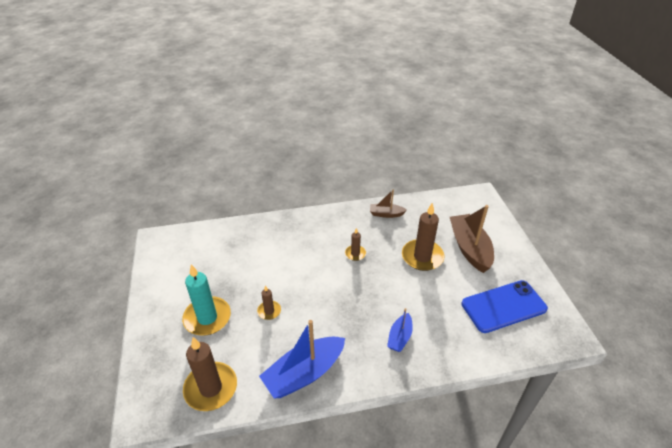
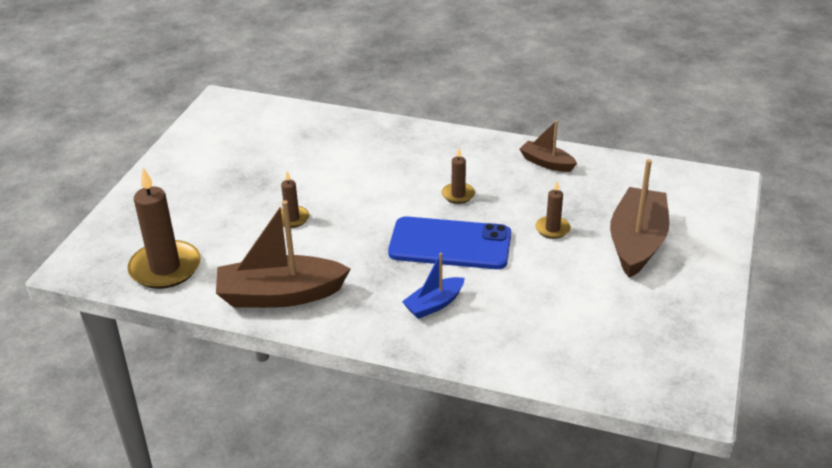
camera: 30 degrees right, 5 degrees down
turquoise candle [182,264,231,336] -> none
blue boat [259,320,345,398] -> brown boat [216,200,351,308]
brown candle [402,203,444,271] -> brown candle [535,181,571,239], size x0.51
blue phone [461,280,548,333] -> blue phone moved to [388,216,511,269]

